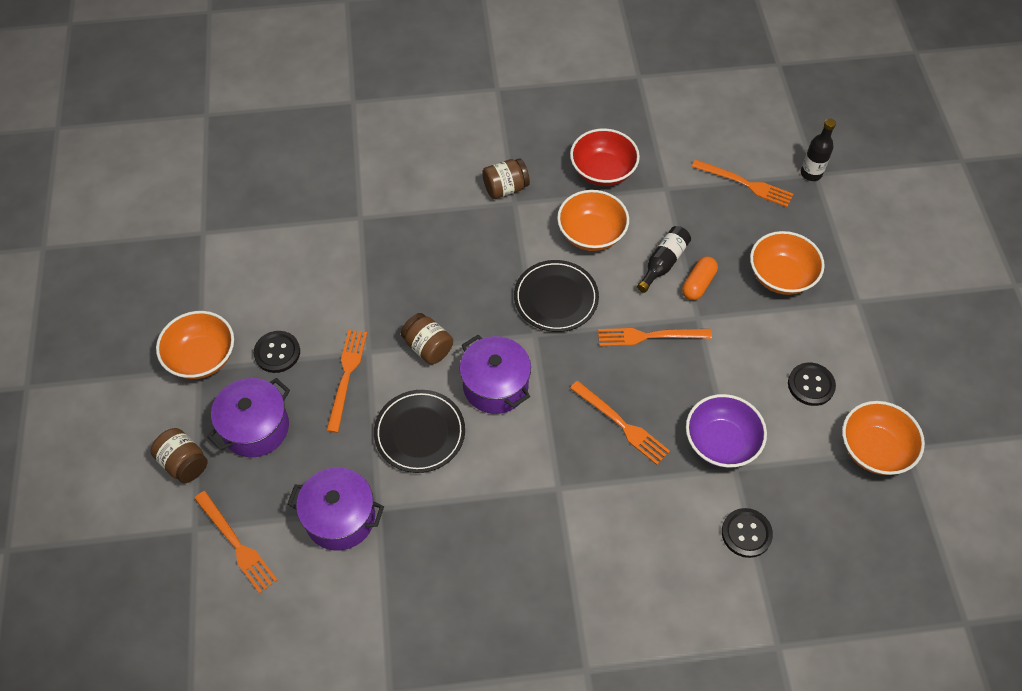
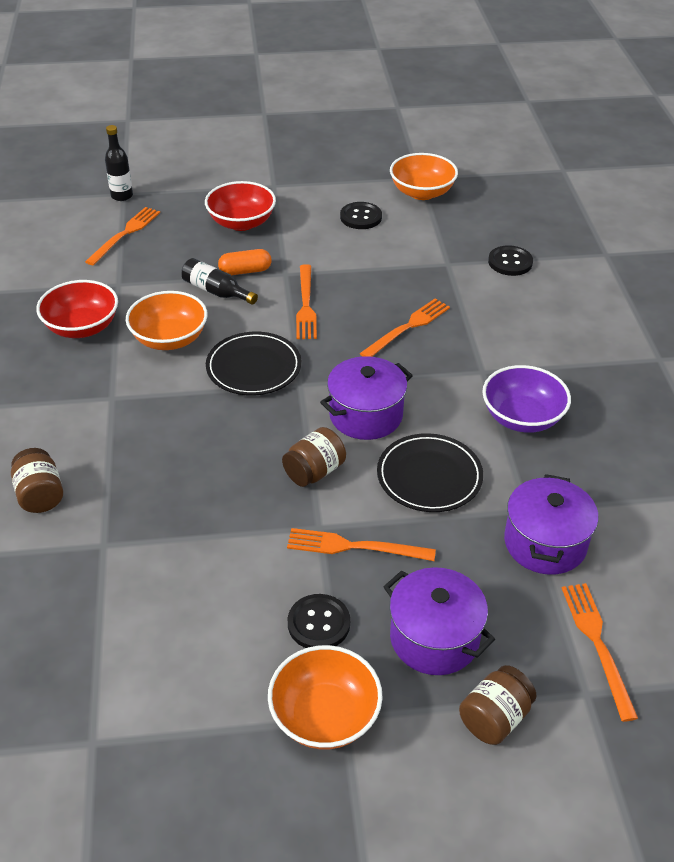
camera: 90 degrees left, 15 degrees down
orange fork [194,491,277,594] -> orange fork turned 60 degrees counterclockwise [562,583,638,722]
brown jar [482,158,530,199] -> brown jar moved to [11,448,63,513]
orange capsule [682,257,718,300] -> orange capsule turned 45 degrees counterclockwise [218,249,272,275]
purple bowl [686,394,767,468] -> purple bowl moved to [482,365,571,433]
orange bowl [750,231,825,295] -> red bowl [205,181,276,231]

